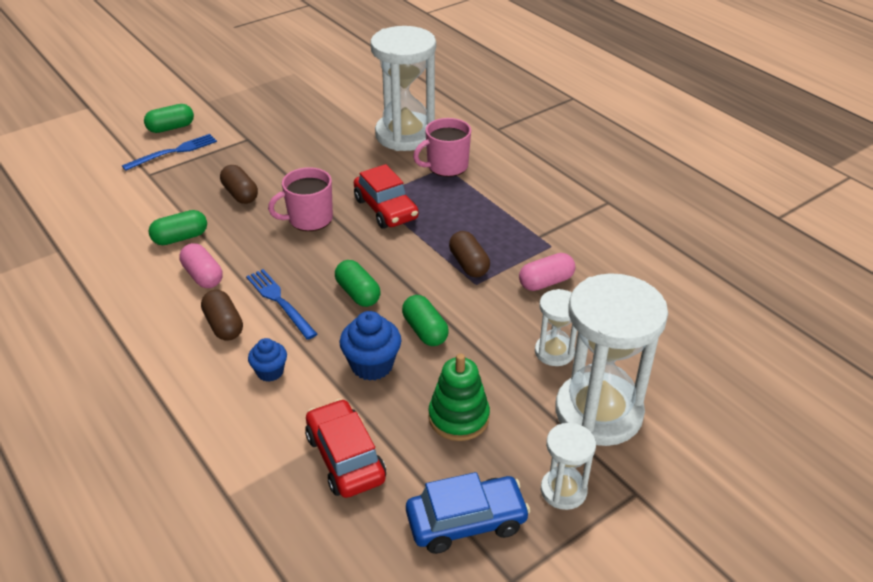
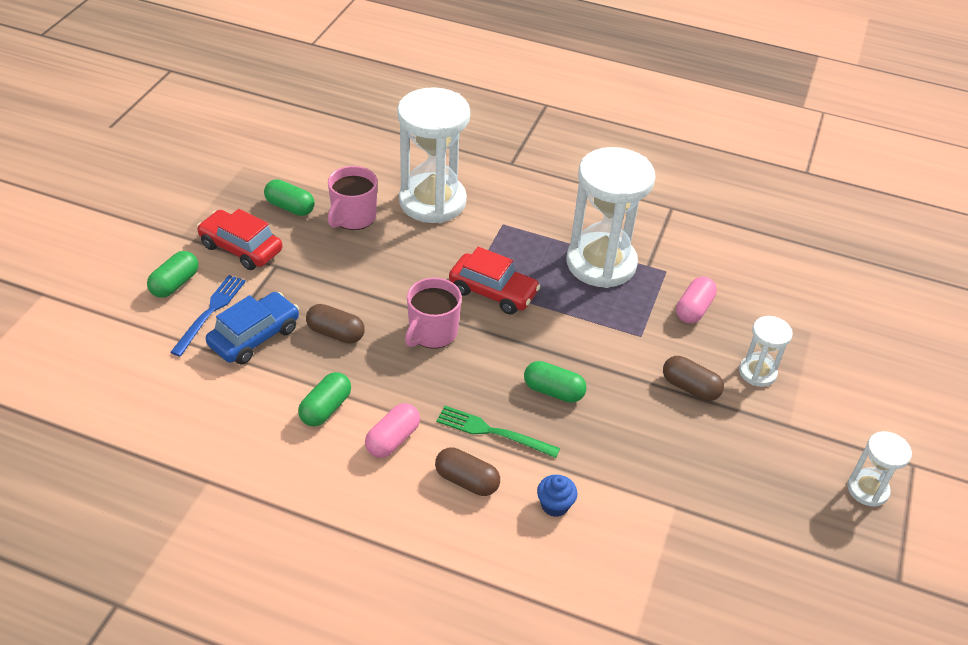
camera: 35 degrees left, 5 degrees up
pink capsule [179,243,222,288] -> pink capsule turned 75 degrees counterclockwise [365,403,420,458]
blue fork [246,269,317,340] -> green fork [436,406,560,458]
red car [305,399,386,498] -> red car moved to [197,209,282,270]
blue cupcake [340,311,401,381] -> none
green capsule [402,295,449,346] -> green capsule moved to [264,179,315,216]
blue car [406,472,530,554] -> blue car moved to [206,292,299,364]
pink mug [413,118,471,177] -> pink mug moved to [328,166,377,230]
green stacking toy [428,353,490,441] -> none
brown capsule [449,231,490,277] -> brown capsule moved to [663,356,724,401]
white hourglass [555,273,668,446] -> white hourglass moved to [567,147,656,288]

